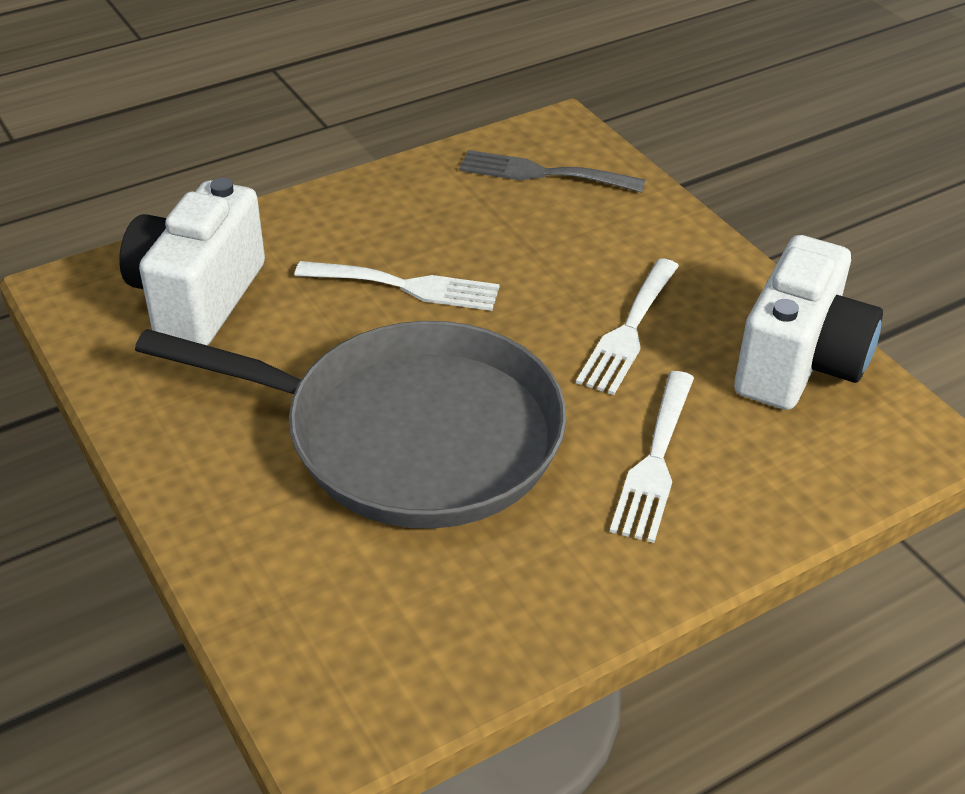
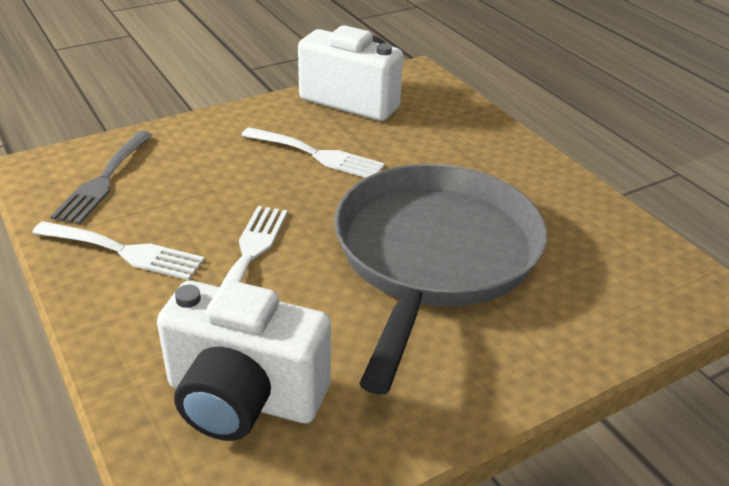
camera: 90 degrees left, 5 degrees down
white fork [610,371,694,543] -> white fork moved to [32,221,205,280]

